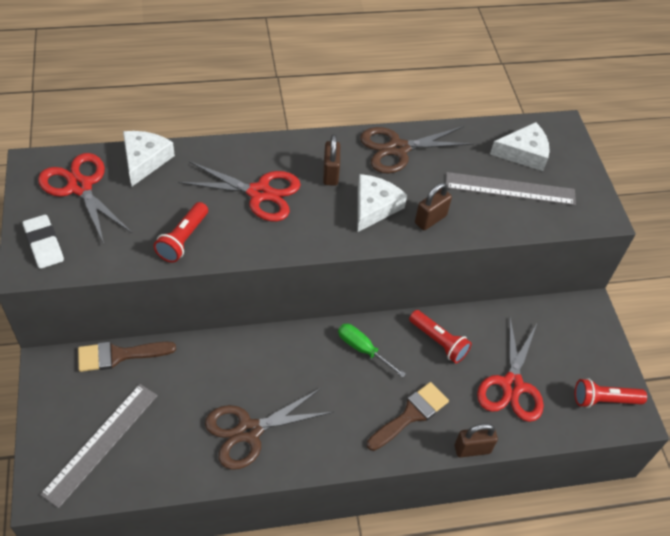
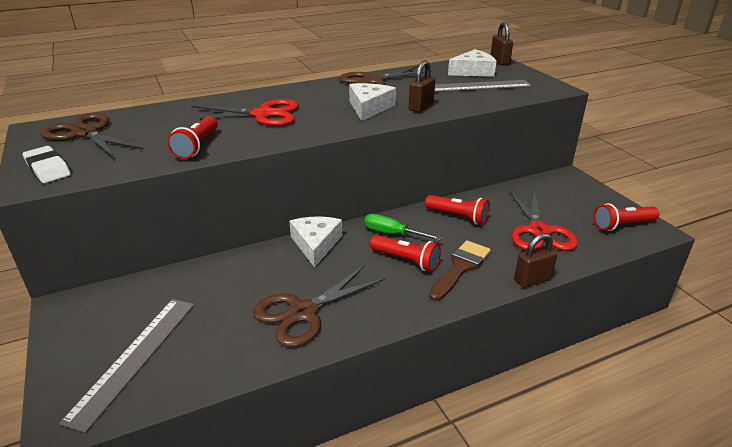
camera: 10 degrees left, 20 degrees down
red scissors [38,153,132,244] -> brown scissors [40,113,143,159]
brown brush [78,341,176,372] -> none
white cheese [123,131,175,187] -> white cheese moved to [289,216,342,267]
brown padlock [323,134,340,186] -> brown padlock moved to [491,22,513,65]
none -> red flashlight [370,235,441,272]

